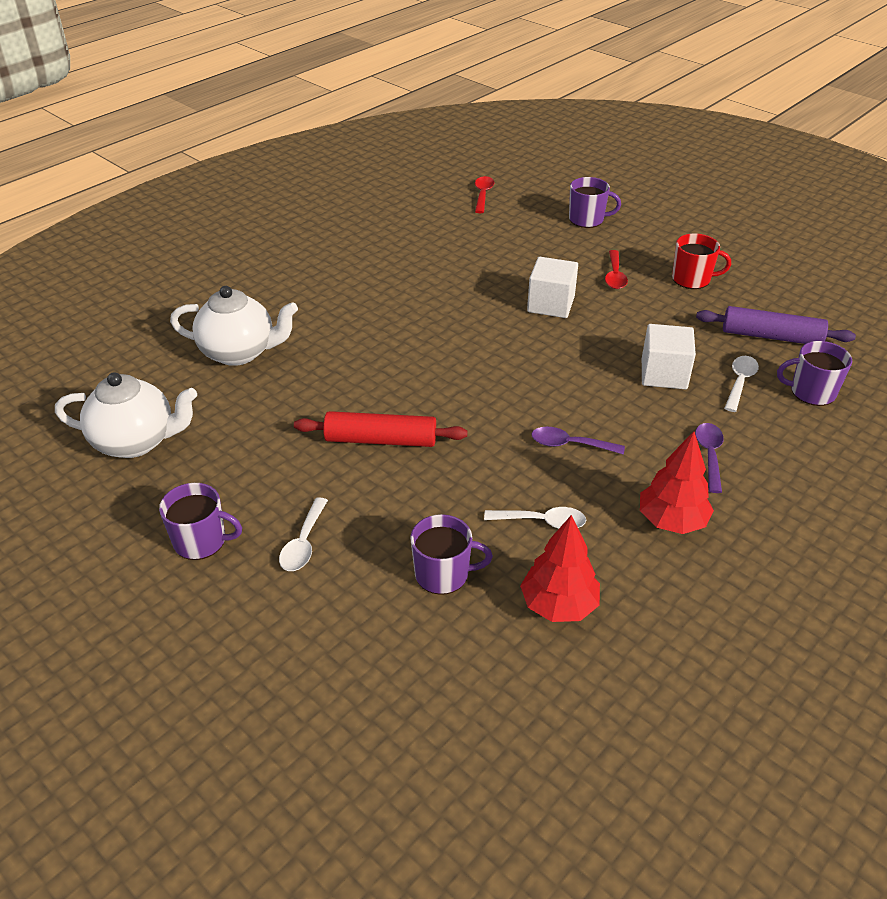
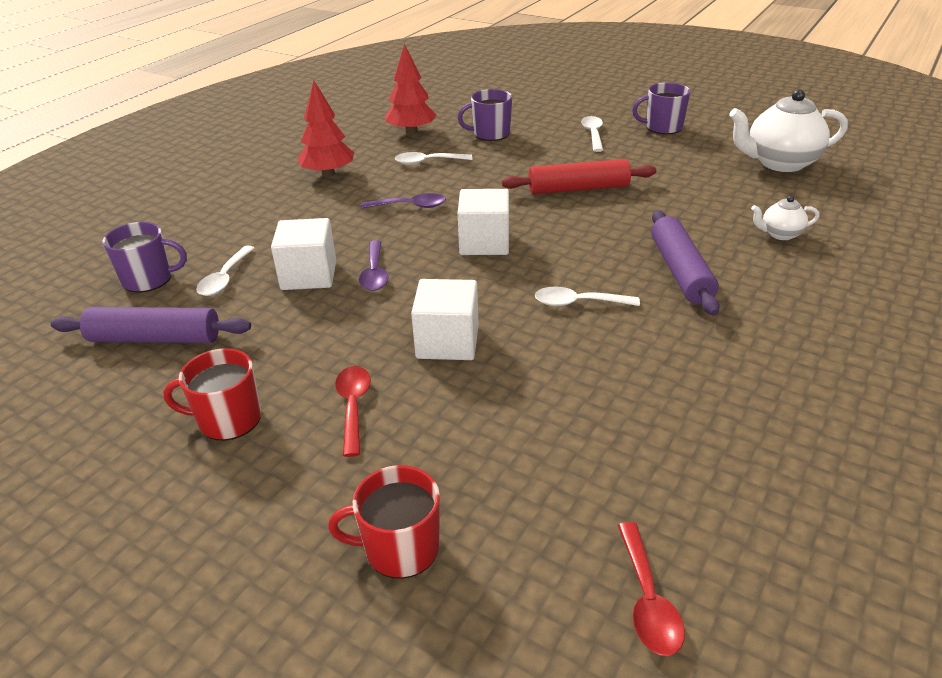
camera: 170 degrees right, 5 degrees down
white teapot [170,286,298,366] -> white teapot [751,196,819,240], size x0.49
purple mug [569,177,621,228] -> red mug [328,465,440,579]
purple spoon [695,423,724,493] -> purple spoon moved to [359,240,389,291]
none -> white cube [458,189,509,255]
none -> white spoon [535,287,640,306]
none -> purple rolling pin [651,210,720,316]

